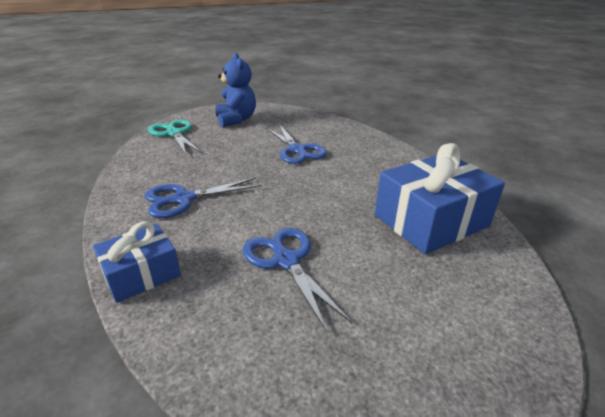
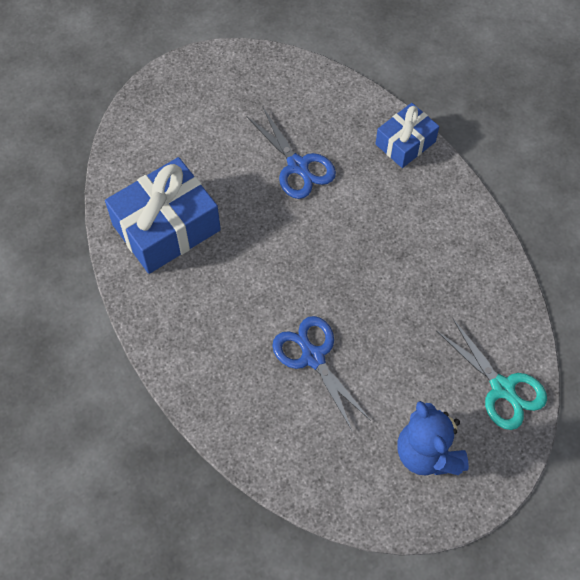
camera: 175 degrees right, 30 degrees up
blue scissors [145,177,261,218] -> none

